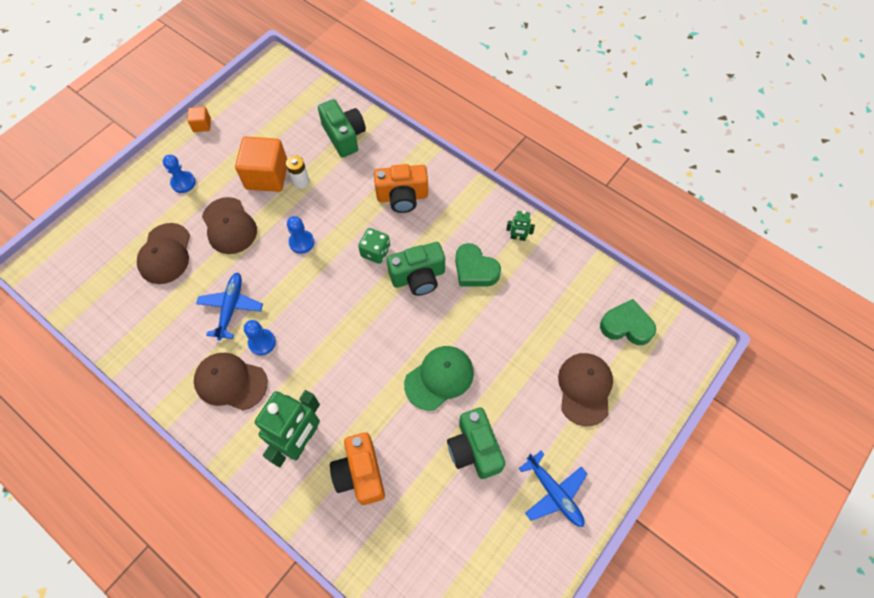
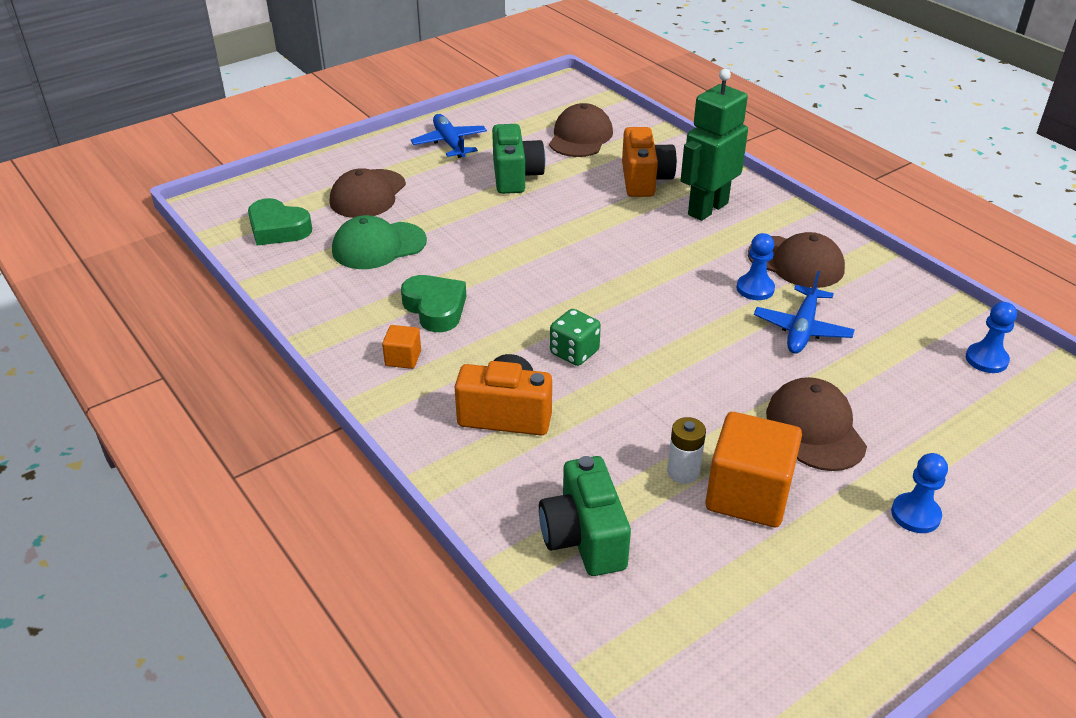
camera: 165 degrees left, 25 degrees down
brown cap [137,223,190,284] -> brown cap moved to [549,103,613,157]
orange cube [187,107,211,132] -> orange cube moved to [382,325,421,369]
blue pawn [287,216,314,254] -> blue pawn moved to [966,302,1017,373]
green camera [387,242,445,296] -> none
green cap [404,346,474,411] -> green cap moved to [332,215,427,269]
green robot [506,211,535,241] -> none

